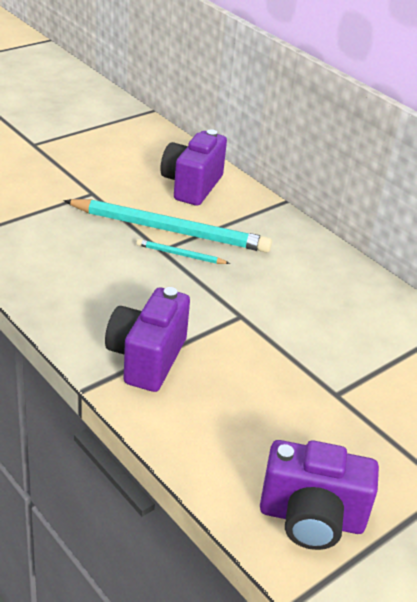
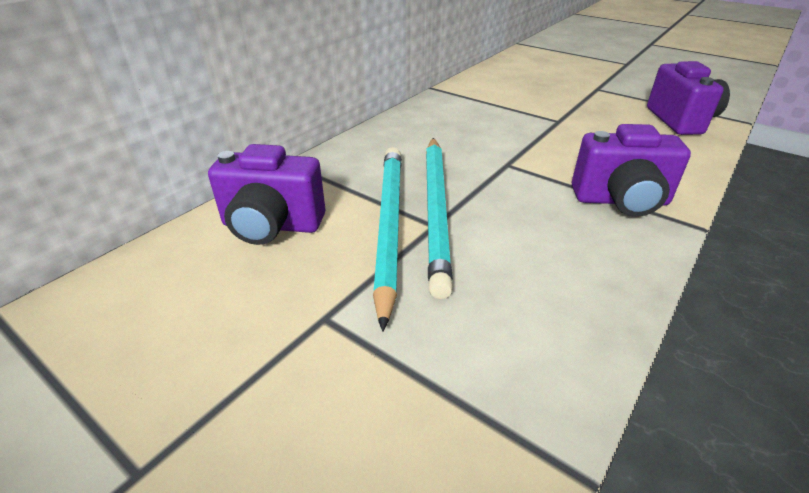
camera: 100 degrees left, 0 degrees up
turquoise pencil [137,239,230,264] -> turquoise pencil [426,138,453,299], size x2.30

